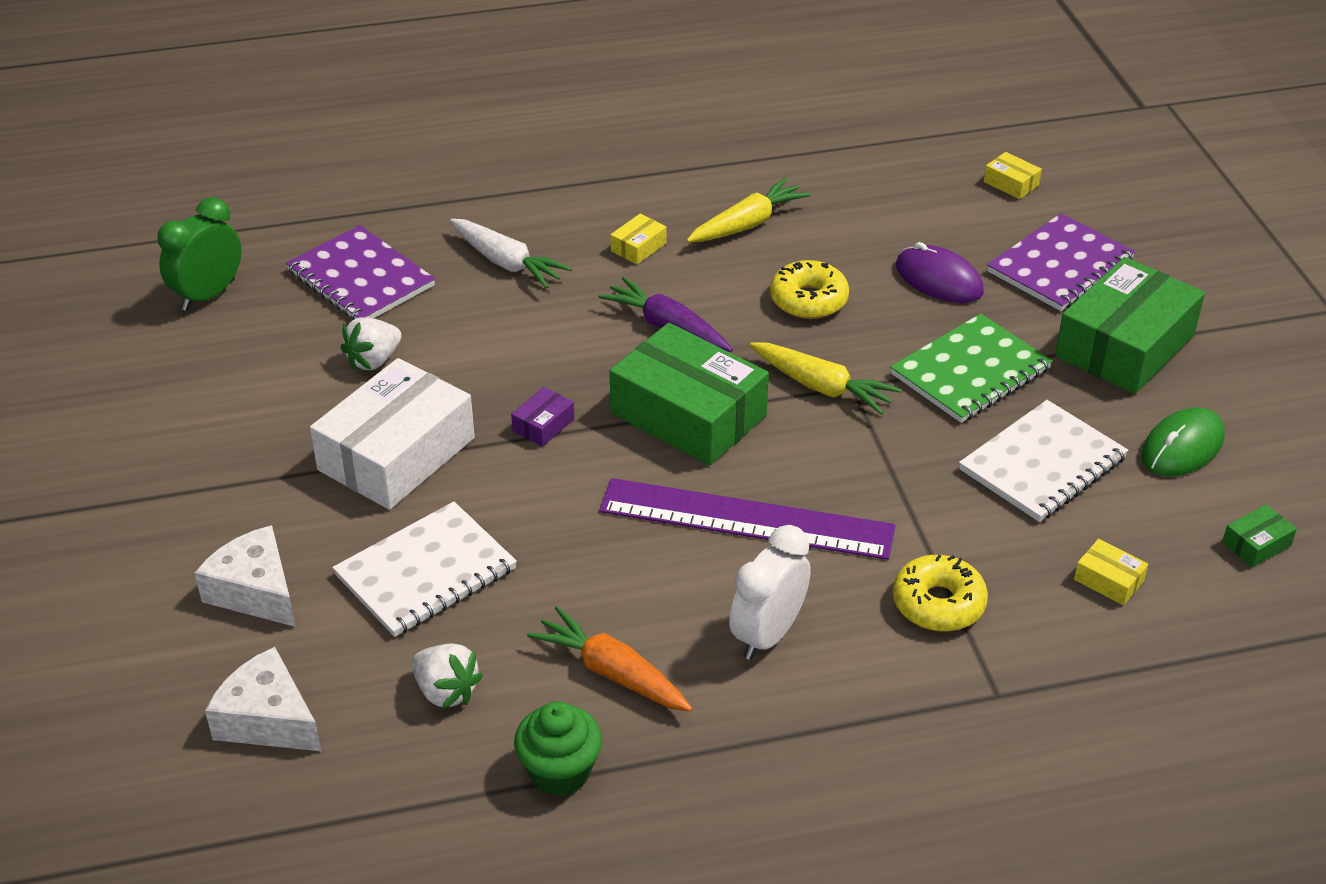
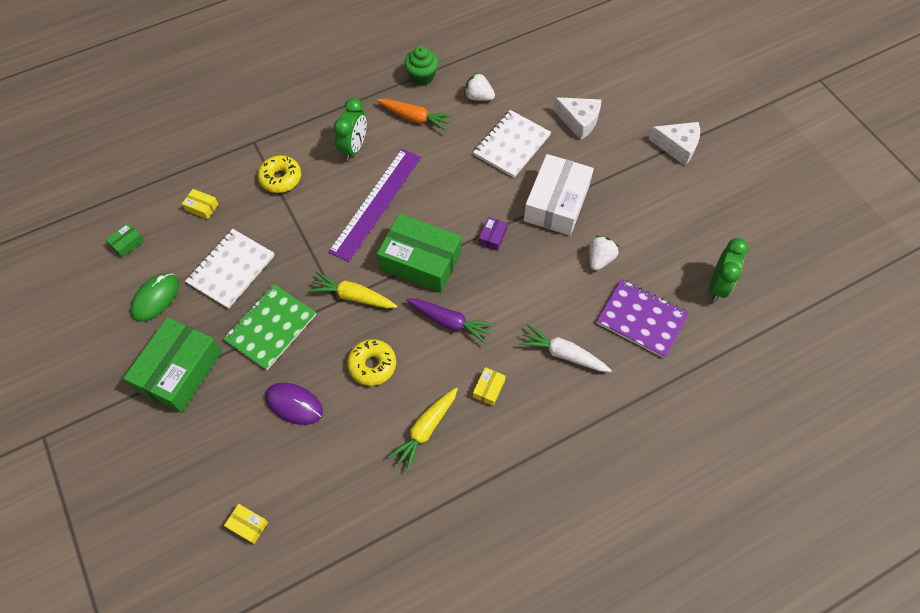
camera: 165 degrees right, 20 degrees up
white cheese [205,647,321,751] -> white cheese moved to [649,122,700,165]
purple ruler [599,478,896,560] -> purple ruler turned 60 degrees counterclockwise [328,149,421,262]
white clock [729,525,811,660] -> green clock [333,98,367,161]
purple notebook [987,213,1135,311] -> none

